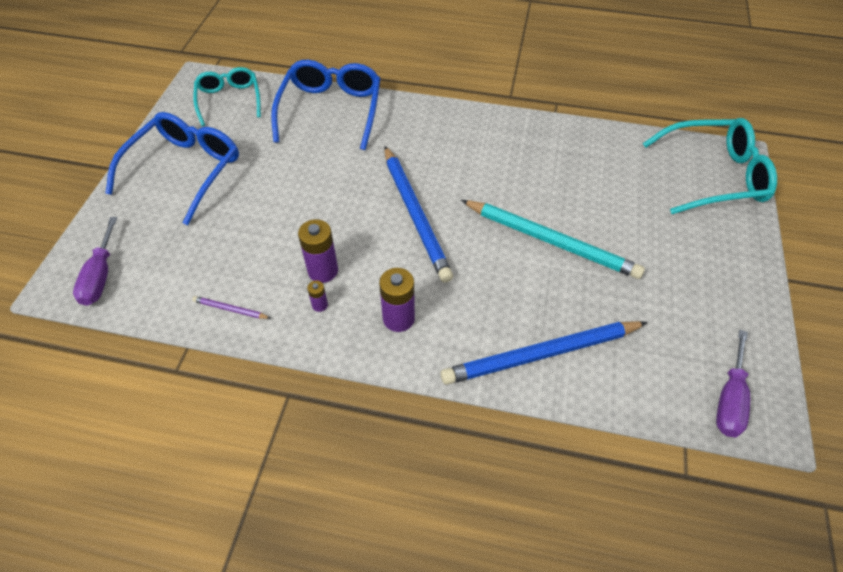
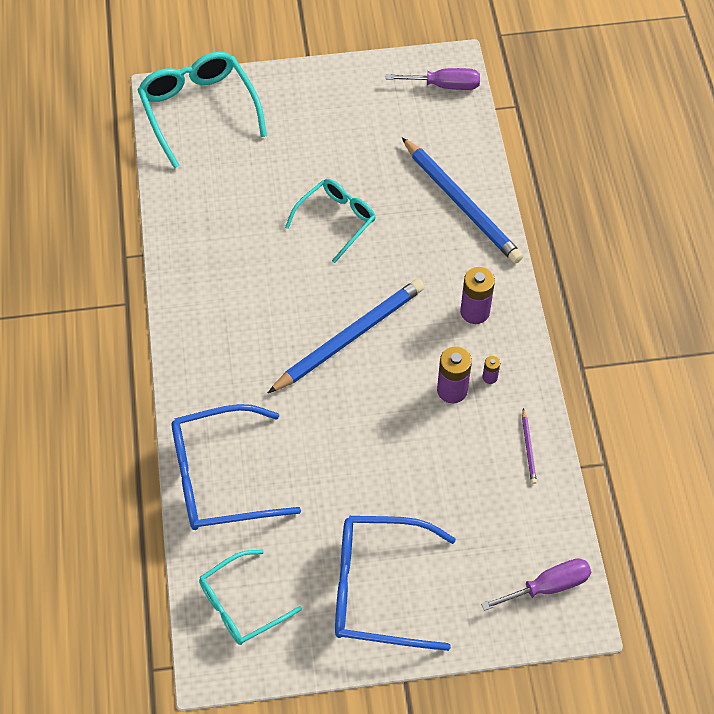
camera: 110 degrees left, 5 degrees up
turquoise pencil [461,200,645,279] -> turquoise glasses [285,179,376,263]

